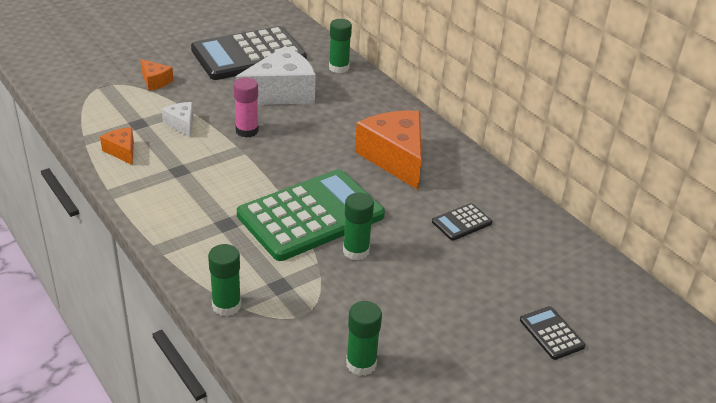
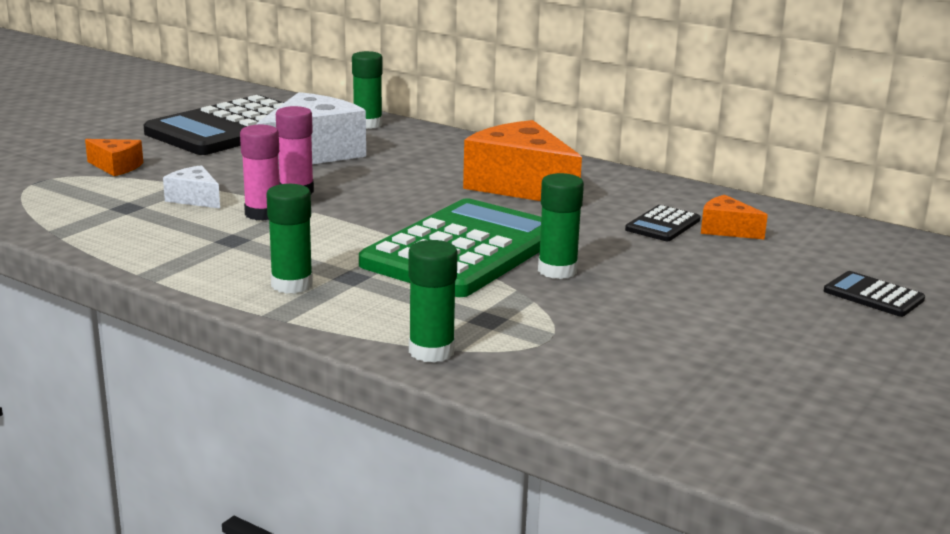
camera: 20 degrees left, 15 degrees down
orange cheese [100,127,134,165] -> orange cheese moved to [701,195,768,239]
green glue stick [346,301,382,376] -> green glue stick moved to [266,184,313,294]
none -> pink glue stick [240,125,279,221]

